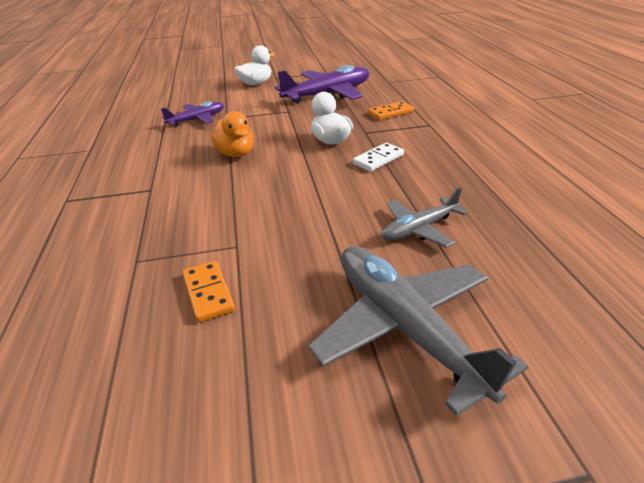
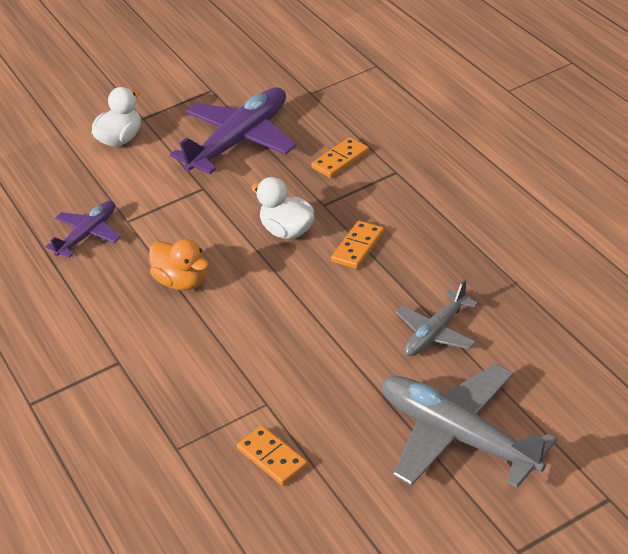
camera: 15 degrees left, 5 degrees up
white domino [353,143,404,172] -> orange domino [331,221,384,269]

